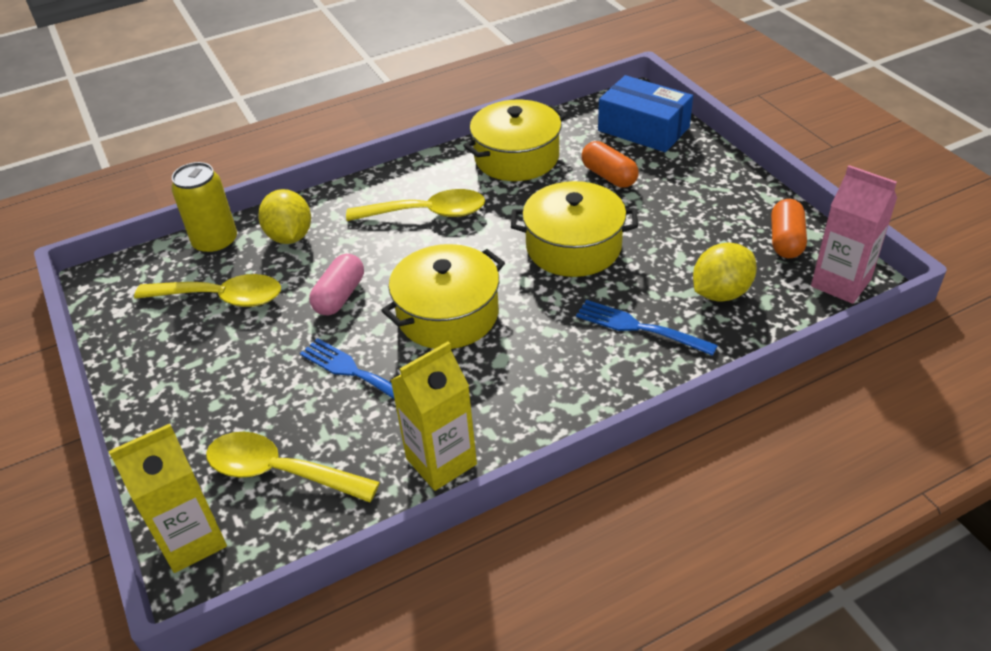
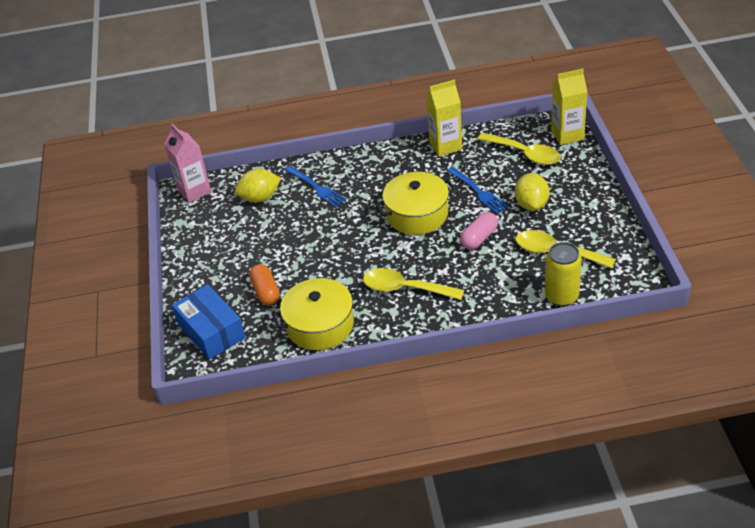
camera: 160 degrees left, 0 degrees up
yellow lemon [258,189,311,244] -> yellow lemon moved to [515,173,550,211]
yellow pot [511,181,638,277] -> none
orange capsule [771,199,807,258] -> none

